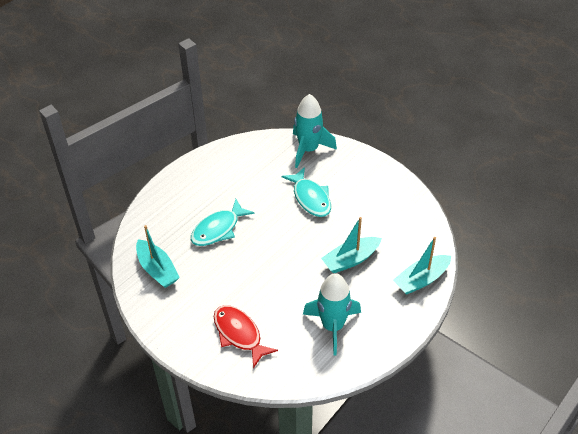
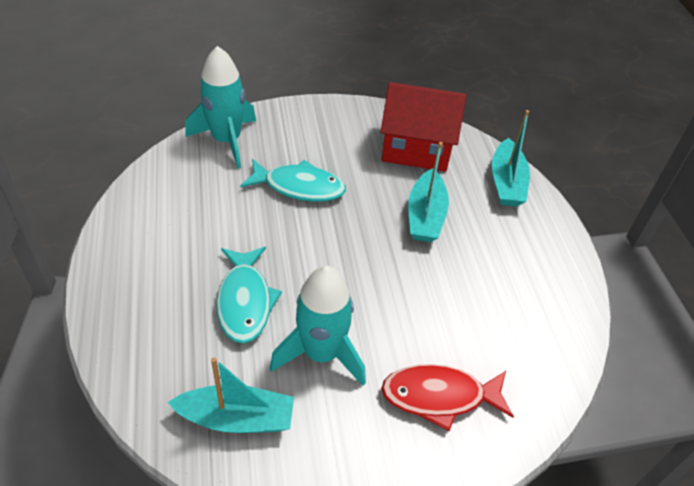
camera: 55 degrees left, 0 degrees up
turquoise rocket [303,273,361,355] -> turquoise rocket moved to [270,266,366,386]
none -> red house [381,82,466,172]

